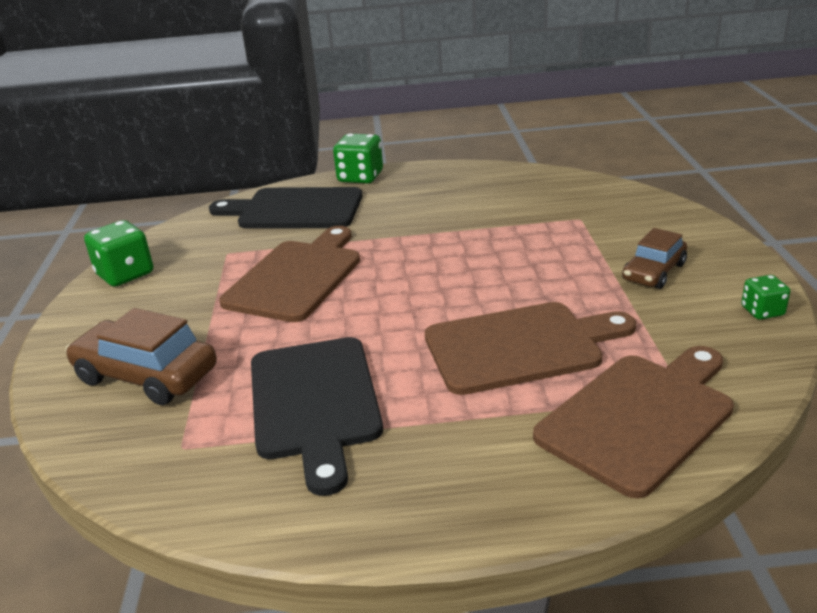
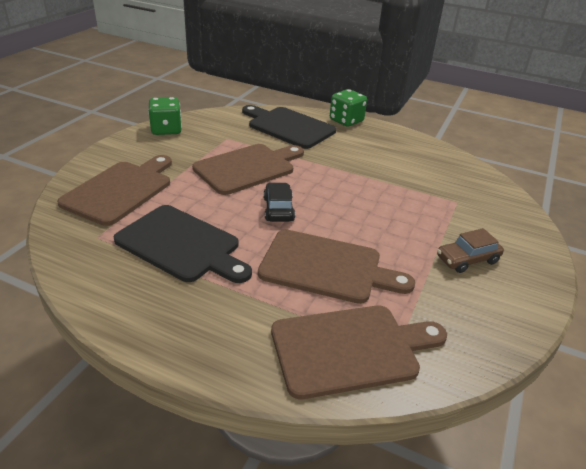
camera: 25 degrees right, 5 degrees up
brown car [65,308,217,405] -> brown cutting board [57,155,172,226]
black cutting board [251,337,383,496] -> black cutting board turned 75 degrees counterclockwise [114,205,252,283]
green dice [741,275,790,320] -> none
none -> black car [264,183,295,222]

